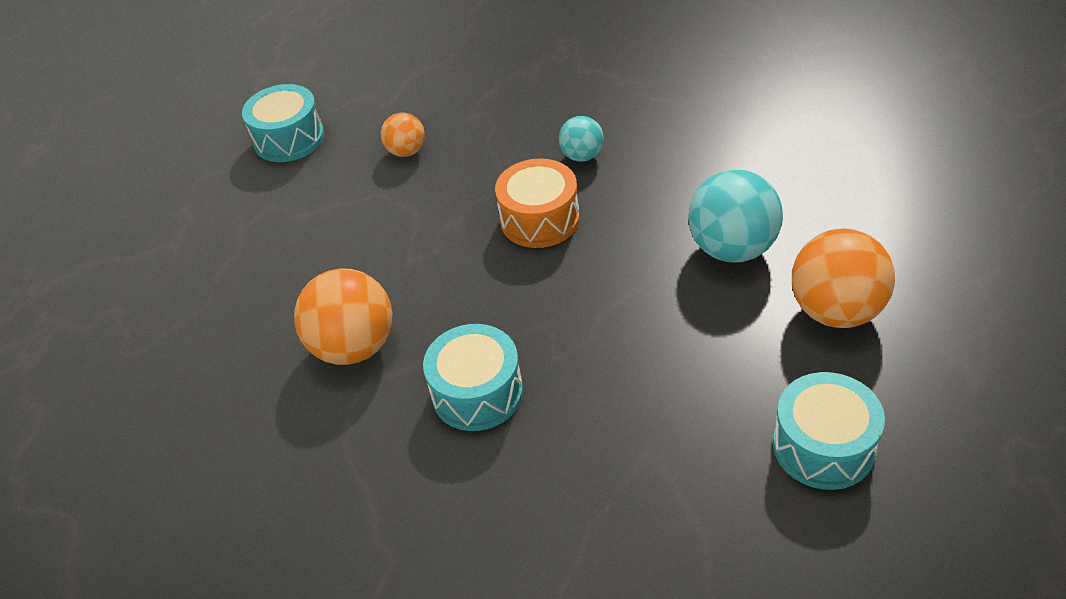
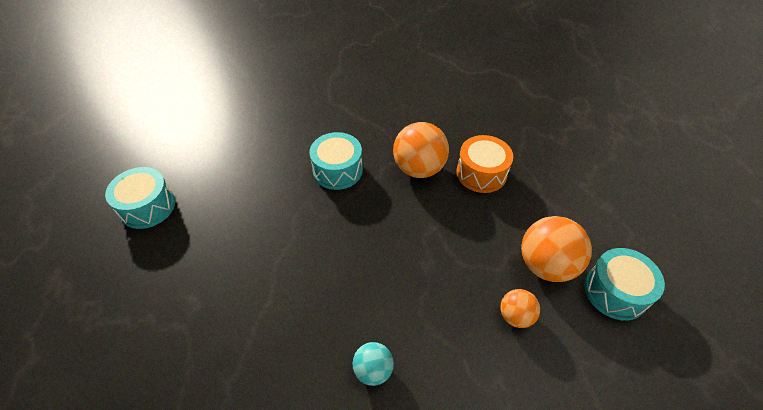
camera: 145 degrees right, 5 degrees up
orange drum [495,158,580,248] -> orange drum moved to [457,135,513,193]
turquoise ball [688,170,783,263] -> none
orange ball [792,229,895,328] -> orange ball moved to [521,216,592,282]

